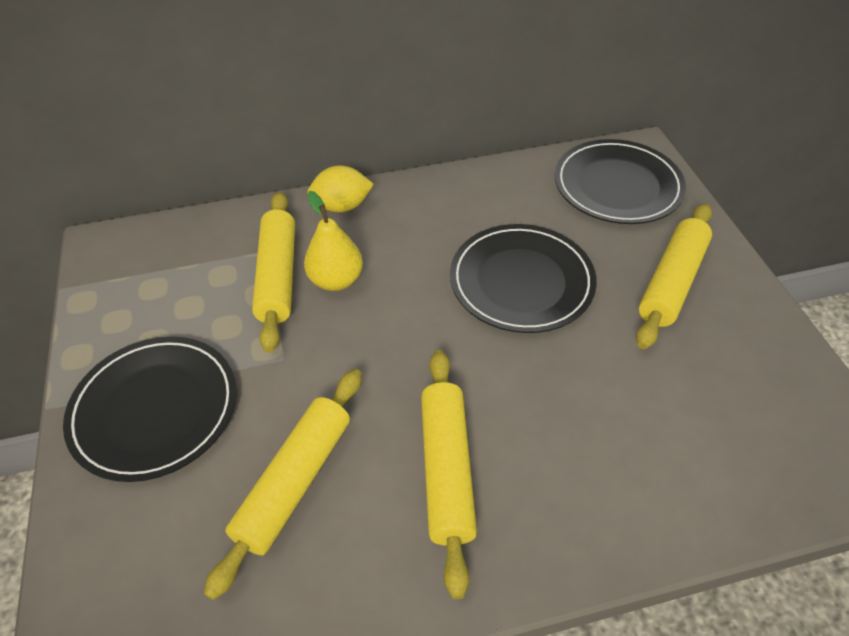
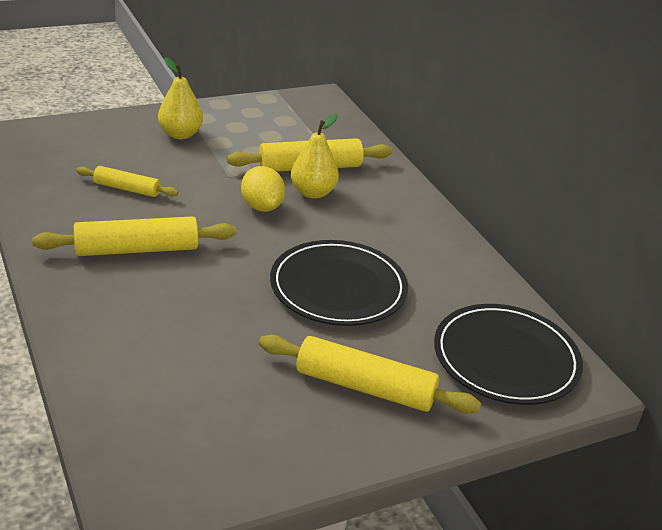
camera: 75 degrees right, 15 degrees down
black plate [63,336,236,482] -> yellow pear [158,57,203,139]
yellow rolling pin [204,369,362,600] -> yellow rolling pin [76,166,178,197], size x0.60
yellow lemon [307,165,374,212] -> yellow lemon moved to [241,166,285,212]

